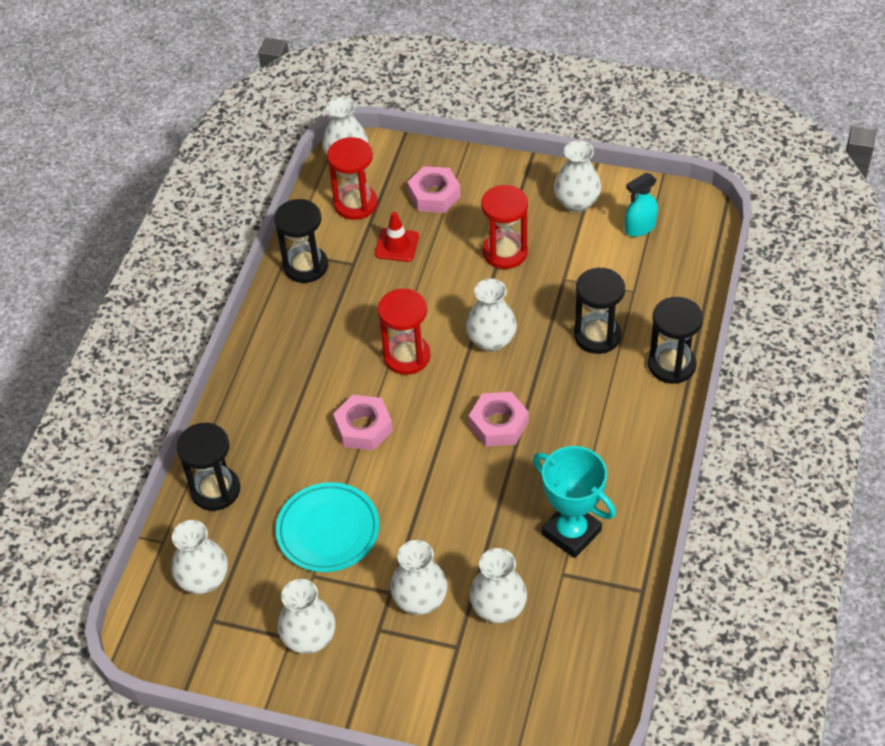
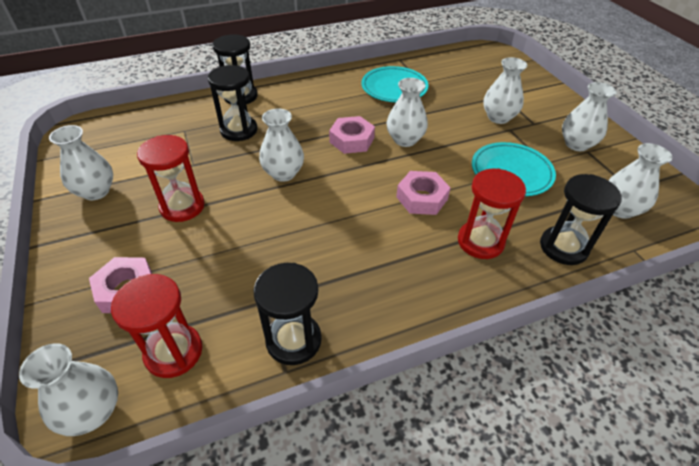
camera: 130 degrees left, 5 degrees down
red traffic cone [375,212,419,262] -> none
red hourglass [378,288,431,375] -> red hourglass moved to [458,168,526,259]
white vase [469,548,527,623] -> white vase moved to [387,78,428,147]
turquoise trophy [533,446,616,558] -> turquoise plate [361,66,428,102]
turquoise spray bottle [625,173,658,237] -> none

